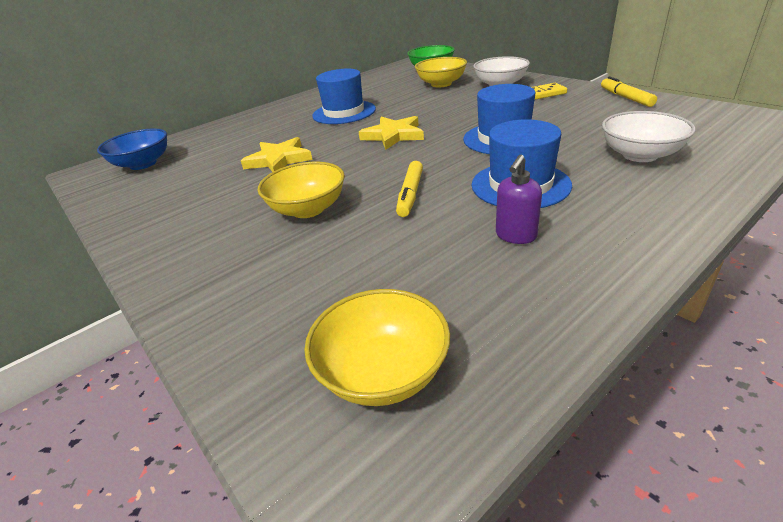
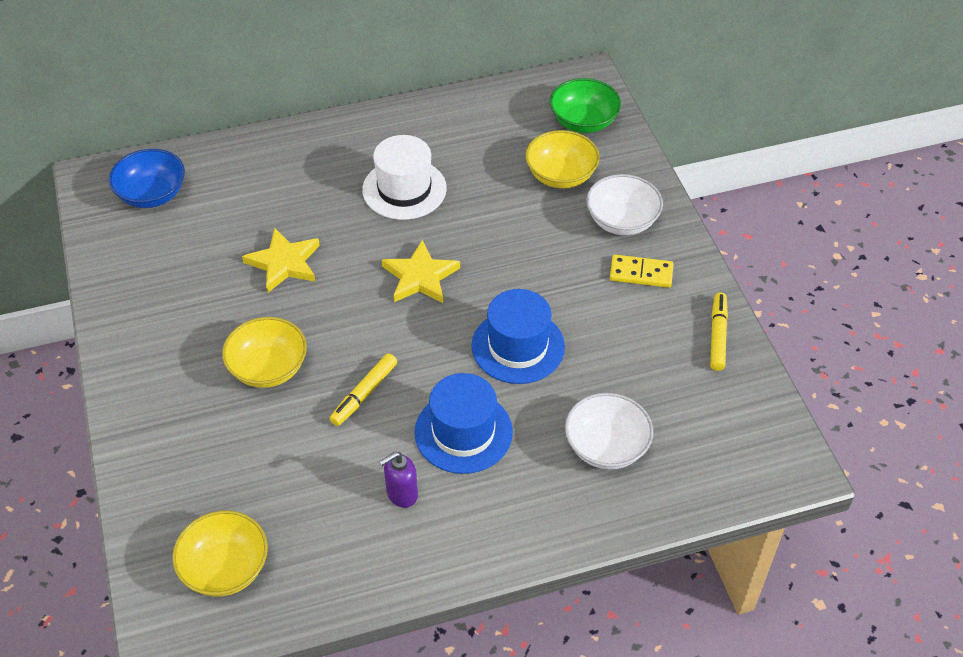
camera: 20 degrees right, 15 degrees up
blue hat [312,69,376,124] -> white hat [362,135,447,220]

